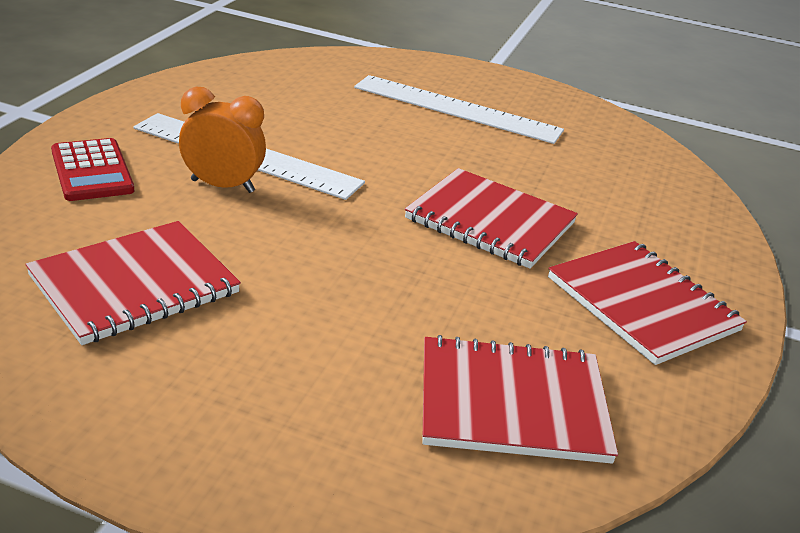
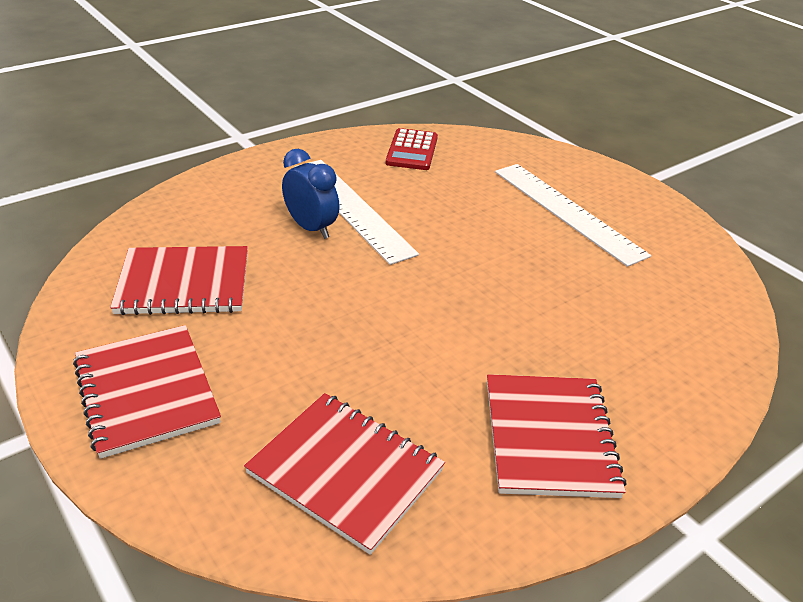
camera: 35 degrees right, 5 degrees up
red calculator [51,138,134,201] -> red calculator moved to [386,128,438,170]
orange clock [179,87,266,193] -> blue clock [282,149,340,239]
red notebook [405,168,578,269] -> red notebook moved to [73,325,221,459]

